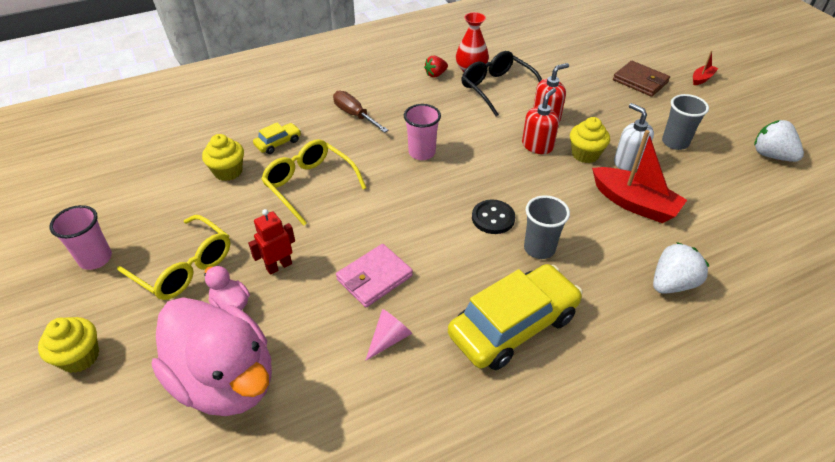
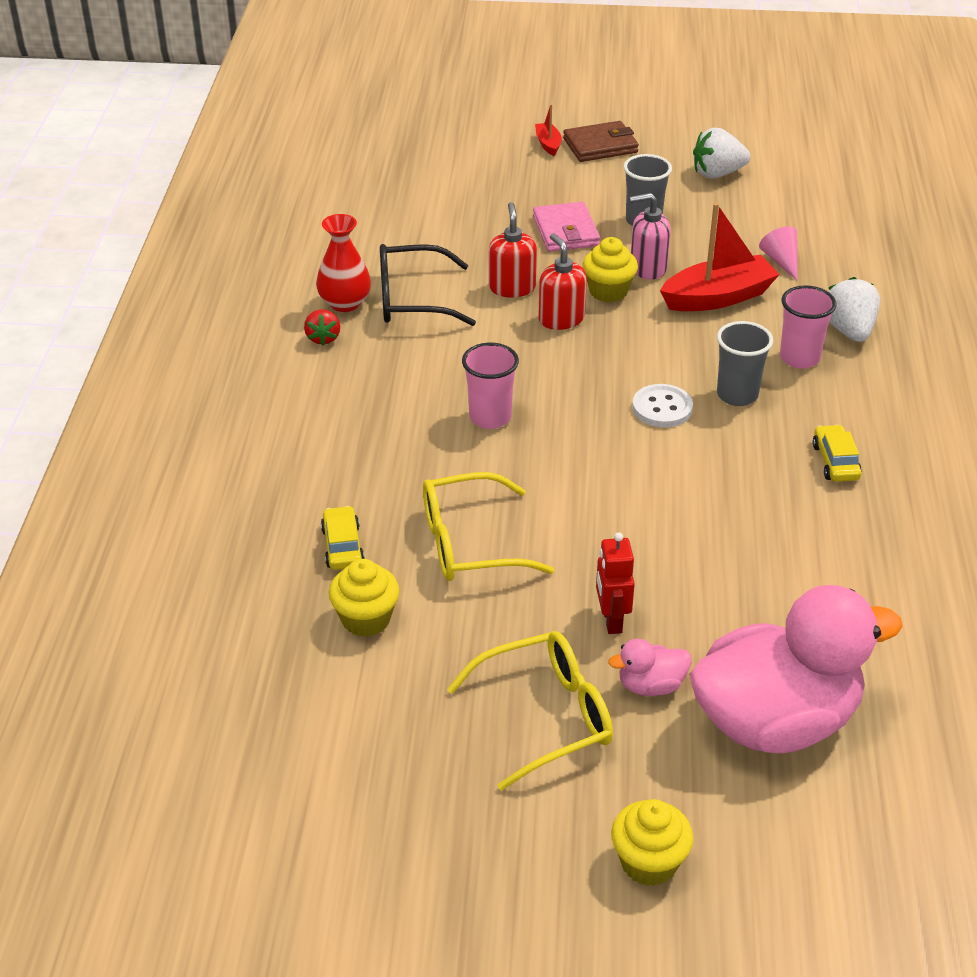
camera: 60 degrees left, 5 degrees down
pink cup [49,205,112,270] -> pink cup moved to [780,285,837,369]
brown screwdriver [333,91,388,133] -> none
pink wallet [336,244,413,307] -> pink wallet moved to [533,202,600,252]
pink cone [365,309,412,361] -> pink cone moved to [759,226,797,280]
yellow car [448,264,583,370] -> yellow car [812,424,862,482], size x0.45
black button [472,199,515,234] -> white button [632,384,693,428]
brown wallet [613,61,670,97] -> brown wallet moved to [563,121,639,162]
white soap dispenser [614,103,654,171] -> pink soap dispenser [630,193,671,280]

